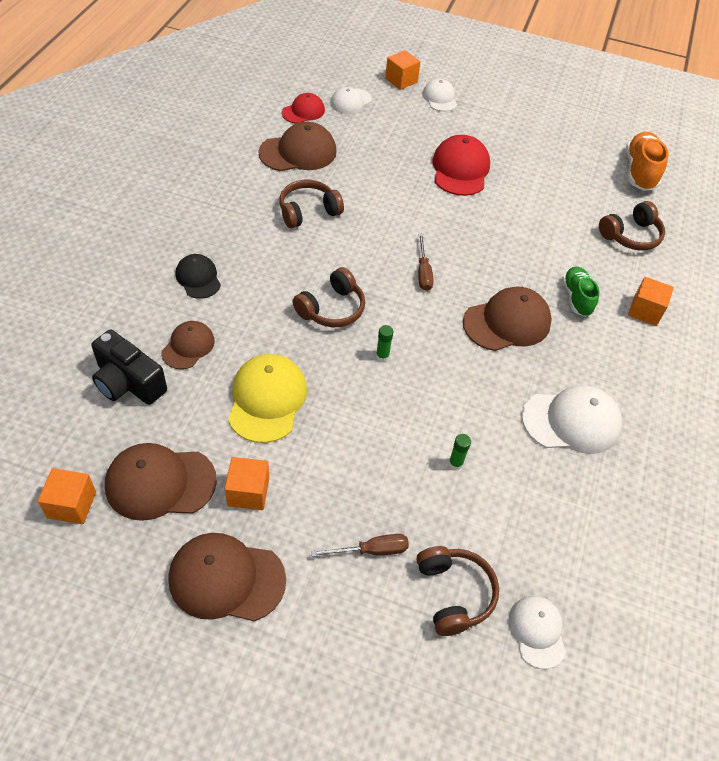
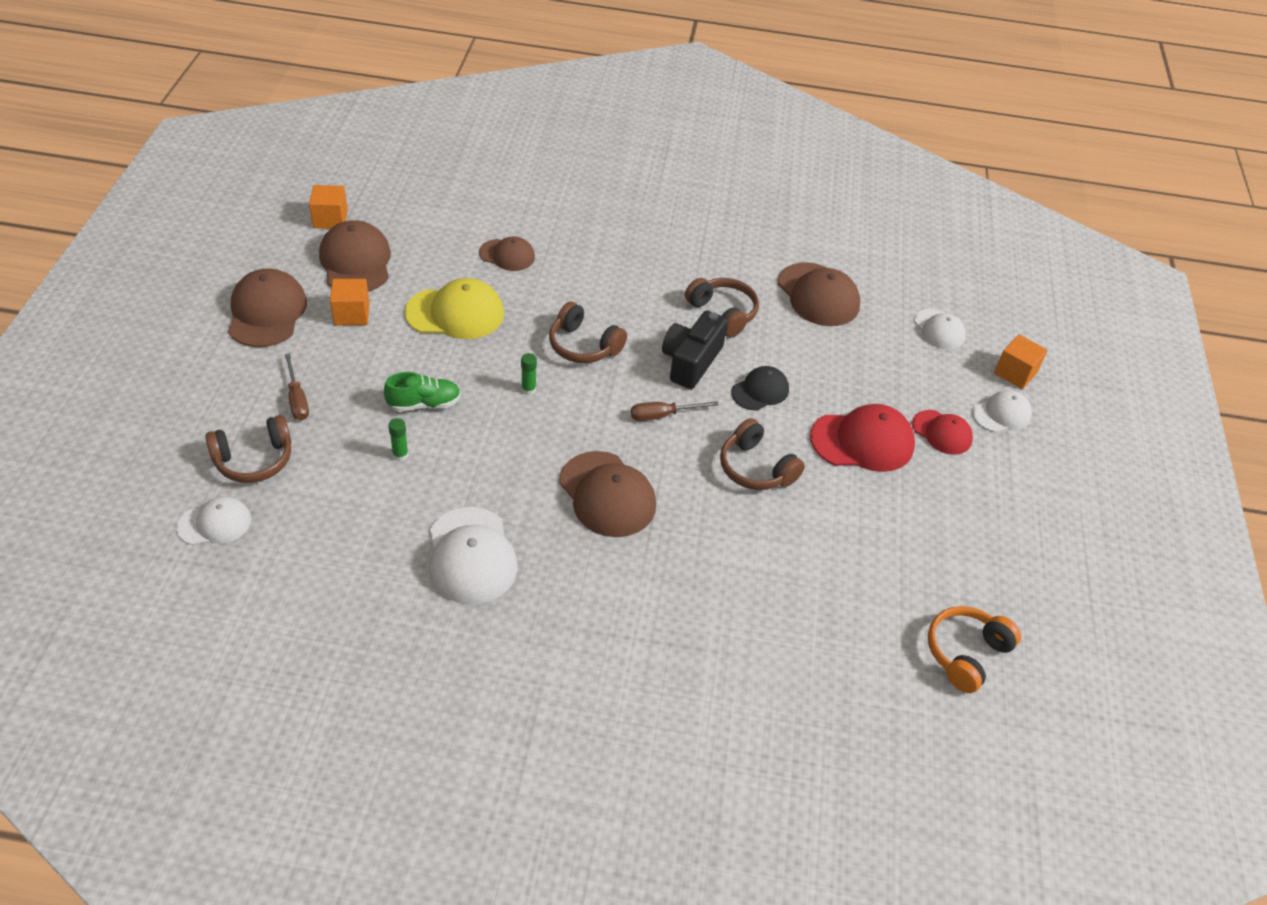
camera: 80 degrees right, 5 degrees down
black camera [91,330,167,405] -> black camera moved to [662,310,728,389]
black cap [175,254,221,299] -> black cap moved to [731,366,789,411]
red cap [282,93,325,124] -> red cap moved to [912,410,973,455]
white cap [331,87,372,114] -> white cap turned 150 degrees counterclockwise [914,309,966,350]
green shoe [562,267,599,317] -> green shoe moved to [384,372,461,412]
brown headphones [599,201,665,251] -> brown headphones moved to [720,418,805,490]
orange shoe [626,132,669,191] -> orange headphones [928,606,1021,693]
orange cube [628,277,674,326] -> none

